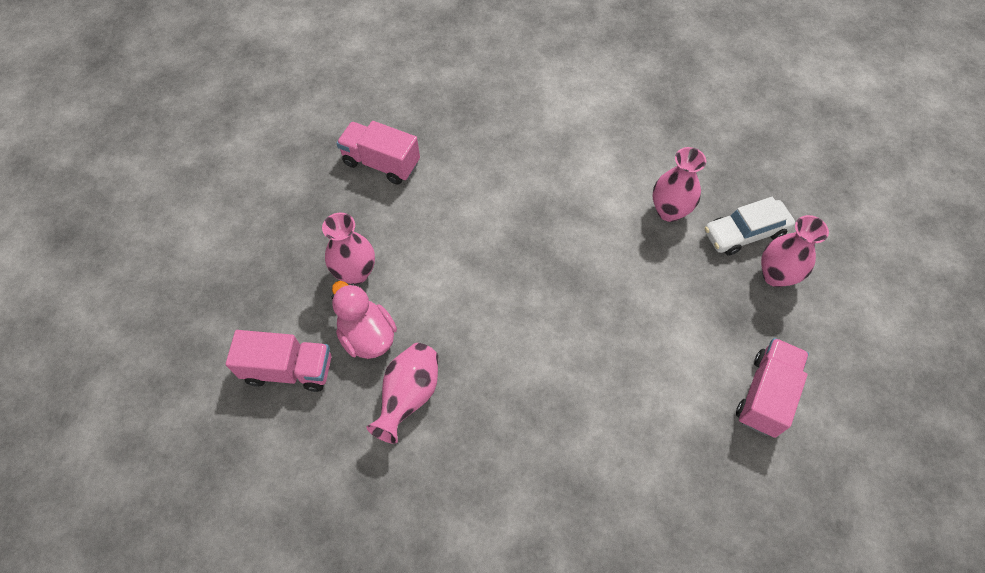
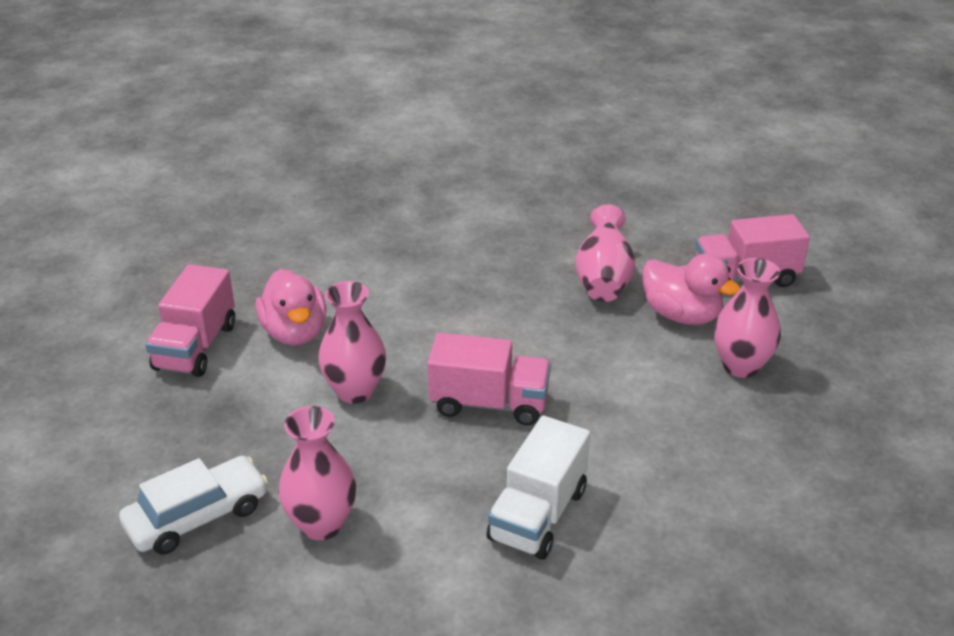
camera: 165 degrees right, 25 degrees down
pink truck [336,121,420,185] -> pink truck moved to [427,333,551,426]
pink vase [761,215,829,287] -> pink vase moved to [318,281,386,404]
none -> pink duck [255,269,326,346]
none -> white truck [487,416,590,560]

